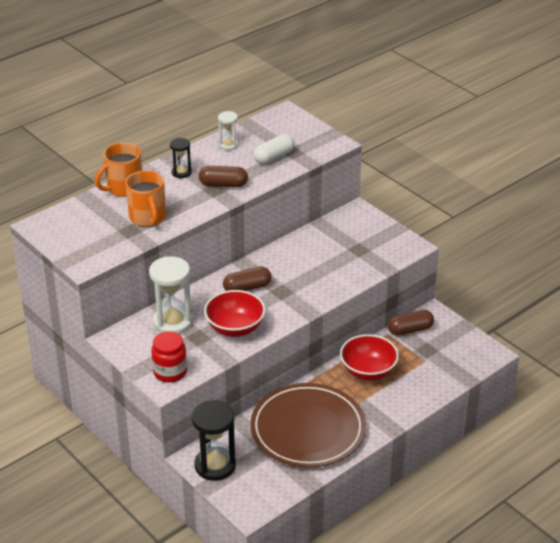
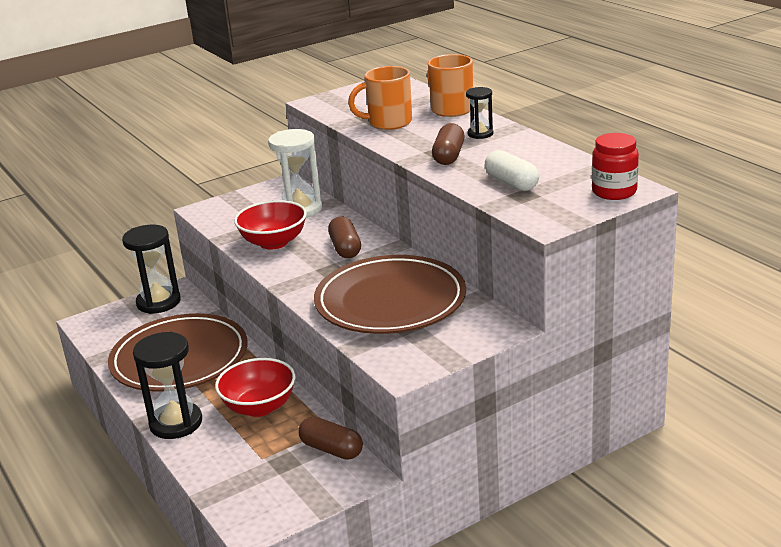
camera: 100 degrees right, 10 degrees down
red jar [151,331,187,383] -> red jar moved to [592,133,639,200]
white hourglass [218,111,238,150] -> none
brown capsule [388,310,434,336] -> brown capsule turned 45 degrees counterclockwise [298,416,363,460]
none -> black hourglass [133,332,202,439]
none -> brown plate [314,255,466,334]

